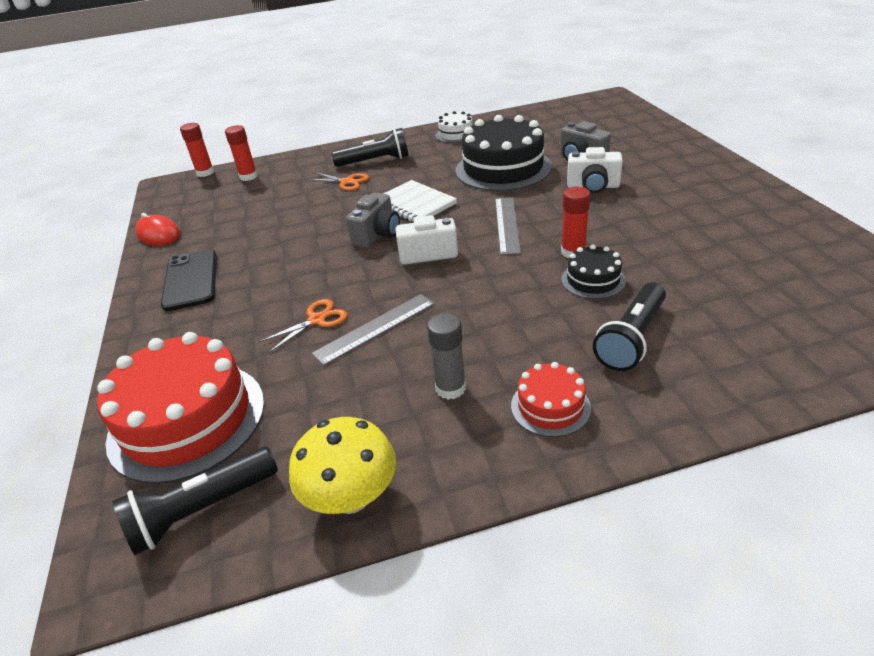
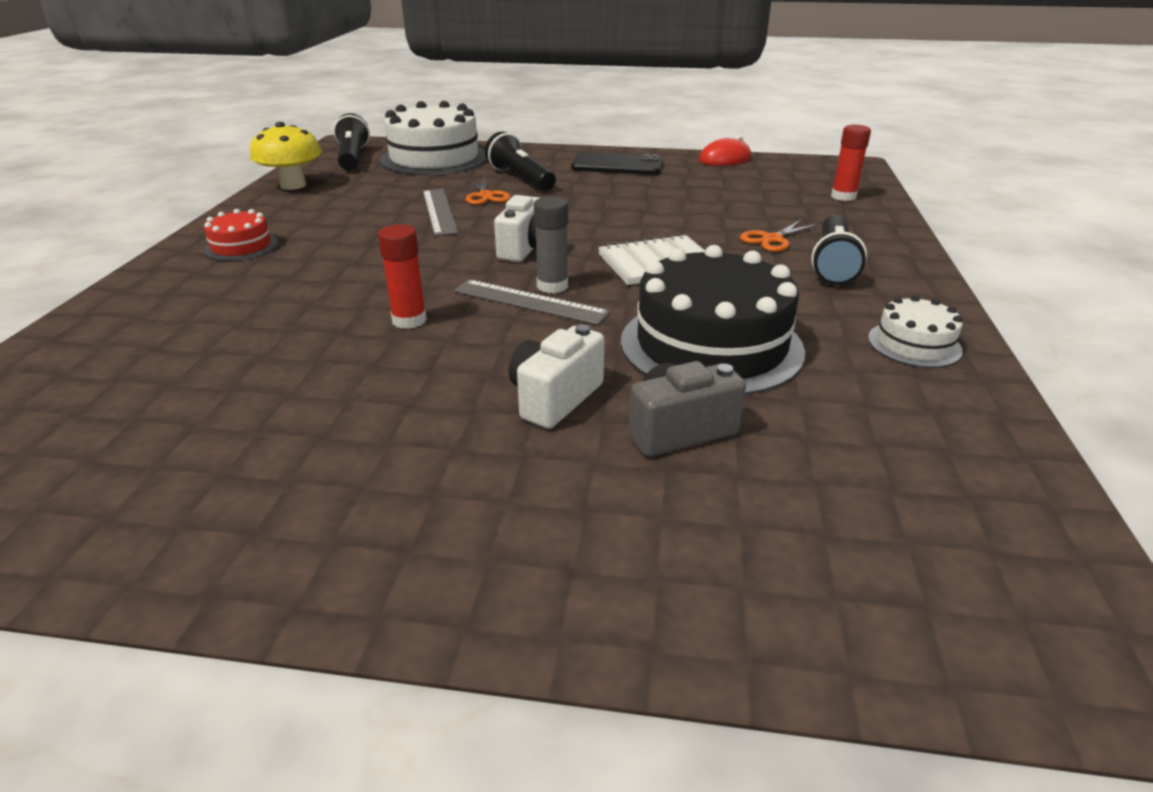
camera: 110 degrees right, 5 degrees down
red cake [97,332,264,484] -> white cake [380,101,487,175]
red glue stick [180,123,214,177] -> none
grey camera [346,193,400,248] -> none
grey glue stick [427,313,466,400] -> grey glue stick moved to [534,196,568,293]
black cake [561,245,626,299] -> none
black flashlight [593,282,666,371] -> black flashlight moved to [485,132,556,191]

